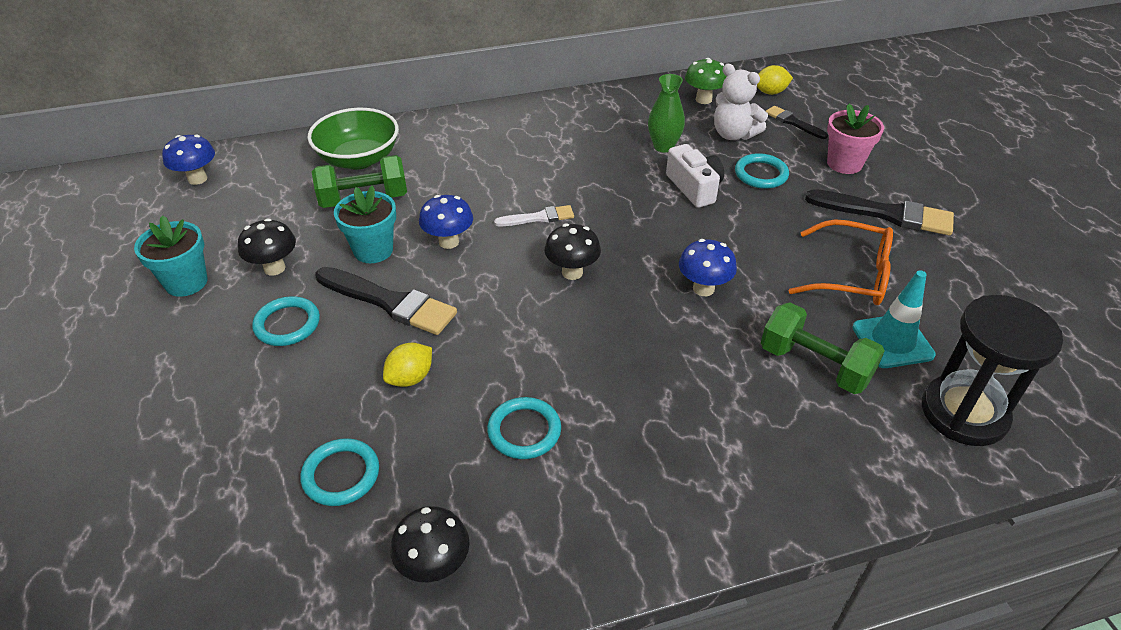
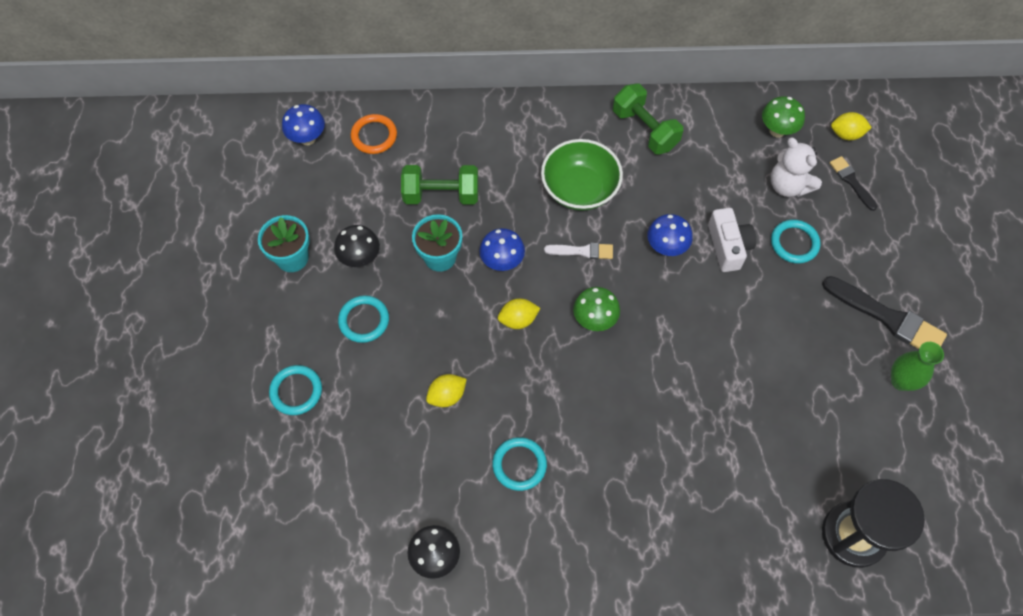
camera: 15 degrees right, 20 degrees up
turquoise ring [300,438,379,506] -> turquoise ring moved to [269,365,322,415]
green bowl [307,108,399,170] -> green bowl moved to [541,139,623,211]
black brush [316,267,457,335] -> none
black mushroom [544,224,601,280] -> green mushroom [573,287,620,331]
green vase [648,74,685,152] -> green vase moved to [891,342,944,391]
blue mushroom [679,239,737,296] -> blue mushroom moved to [647,214,693,256]
green dumbbell [761,302,885,394] -> green dumbbell moved to [613,84,683,154]
orange glasses [789,219,893,305] -> none
pink flower pot [827,104,884,174] -> none
turquoise traffic cone [852,270,936,368] -> none
none -> orange ring [351,114,397,154]
none -> yellow lemon [498,298,540,329]

